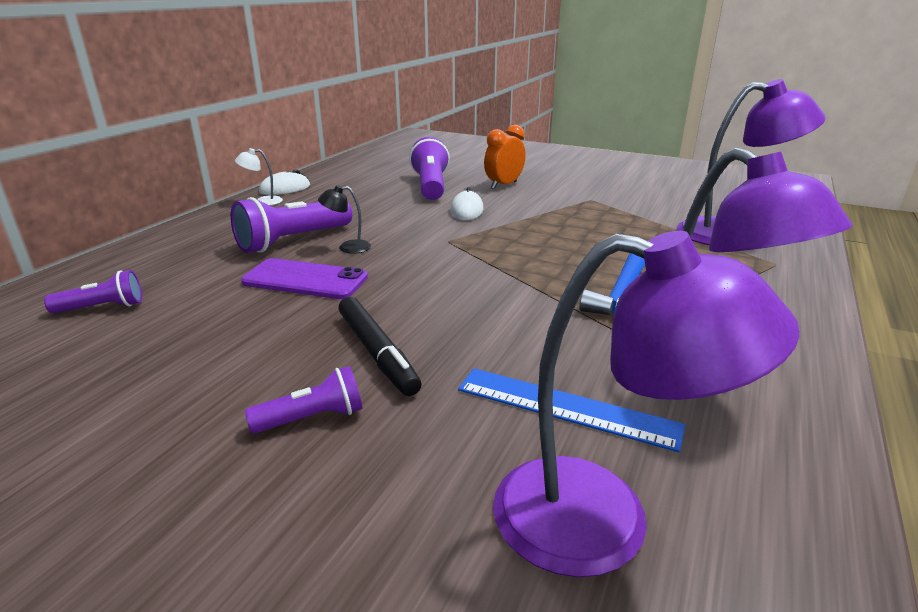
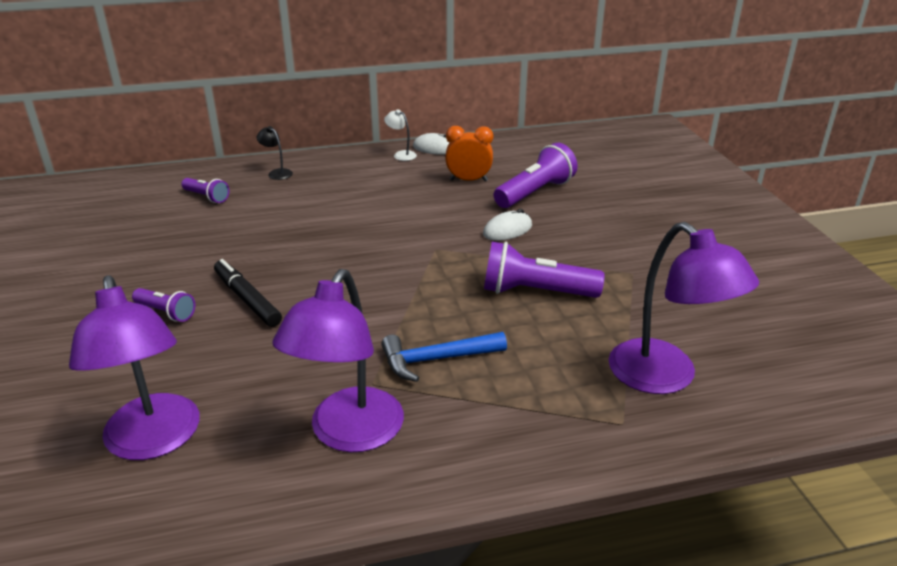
camera: 50 degrees right, 5 degrees up
purple flashlight [231,197,352,253] -> purple flashlight moved to [484,242,605,298]
purple phone [241,258,368,299] -> none
black lamp [318,185,371,254] -> black lamp moved to [257,126,293,180]
black marker [339,297,422,396] -> black marker turned 120 degrees clockwise [214,259,282,327]
blue ruler [458,368,685,452] -> none
orange clock [484,125,526,189] -> orange clock moved to [445,126,493,182]

